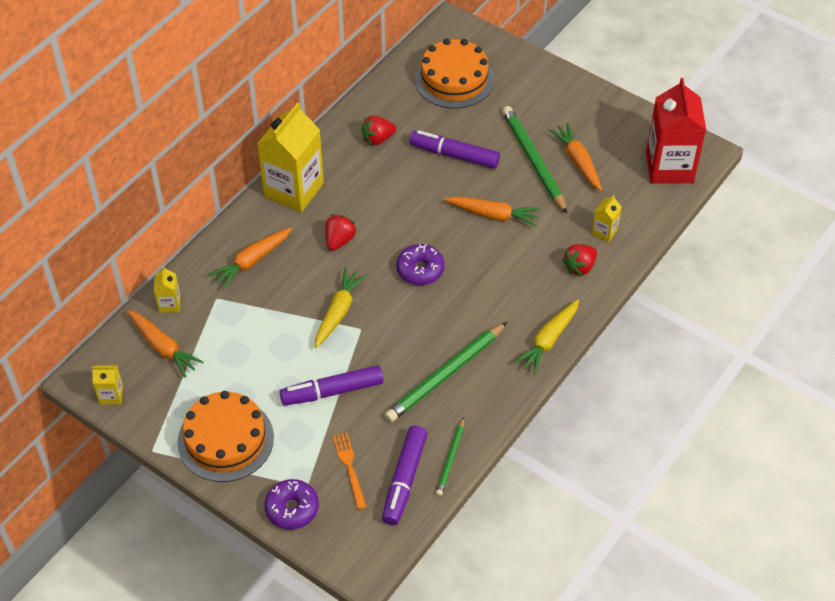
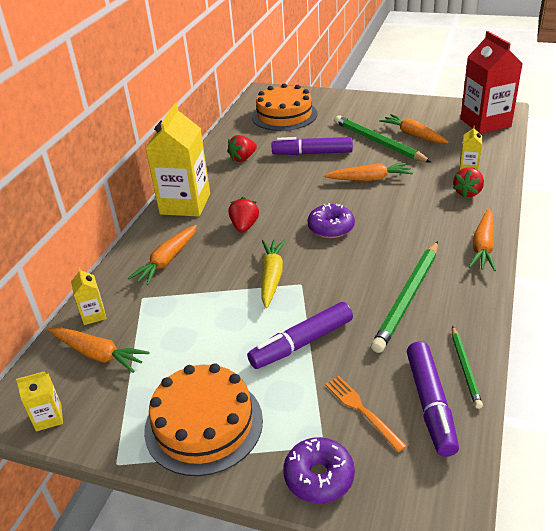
camera: 15 degrees left, 15 degrees down
yellow carrot [514,299,579,374] -> orange carrot [469,209,496,271]

